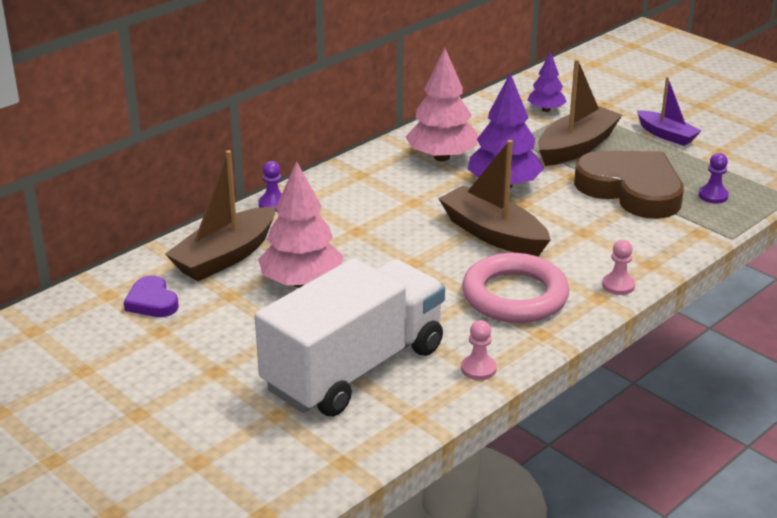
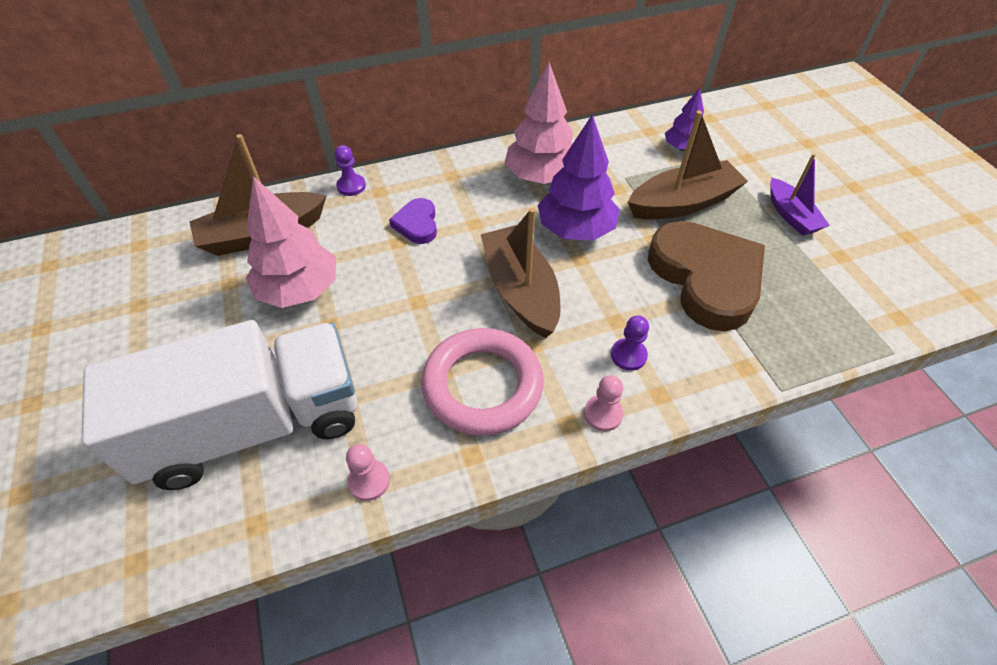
camera: 25 degrees right, 20 degrees up
purple heart [124,276,179,317] -> purple heart moved to [389,198,437,244]
purple pawn [699,153,729,204] -> purple pawn moved to [611,316,649,371]

